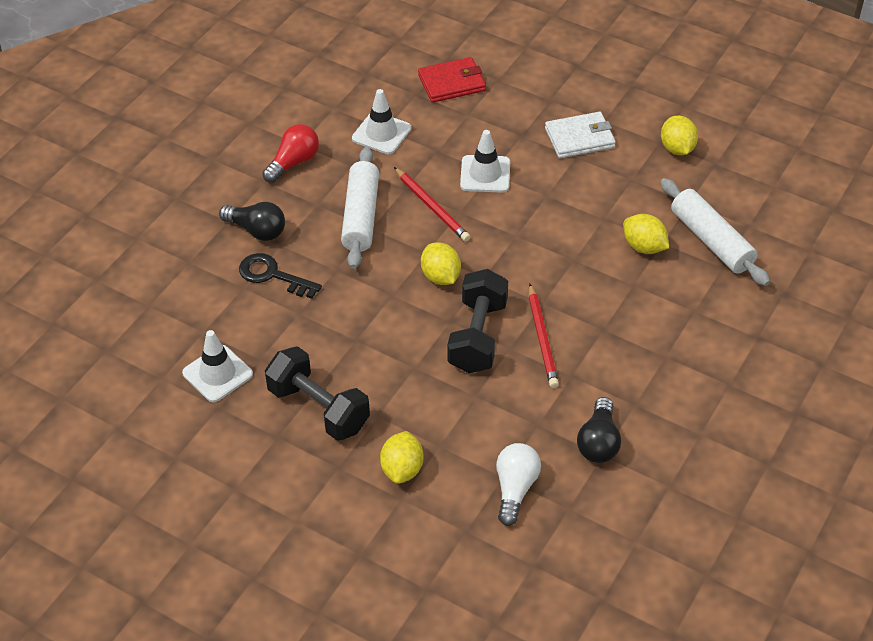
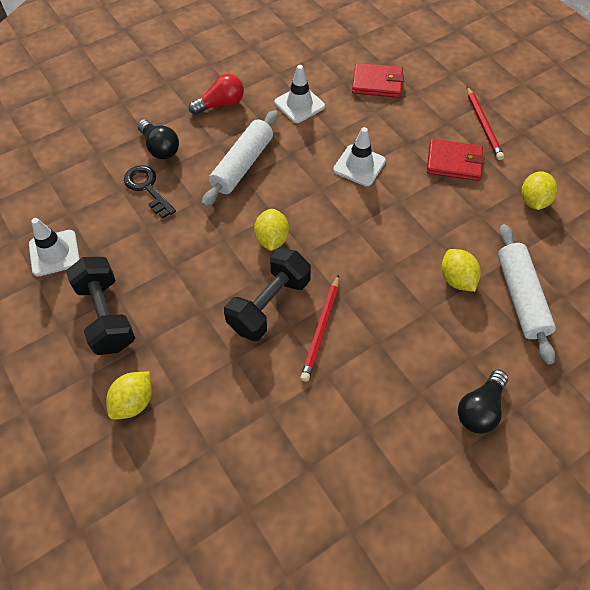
camera: 25 degrees right, 10 degrees up
red pencil [394,167,470,242] -> red pencil moved to [467,86,504,160]
white light bulb [496,443,541,526] -> none
white wallet [545,112,616,158] -> red wallet [427,139,484,181]
black light bulb [577,397,621,463] -> black light bulb moved to [458,370,508,434]

